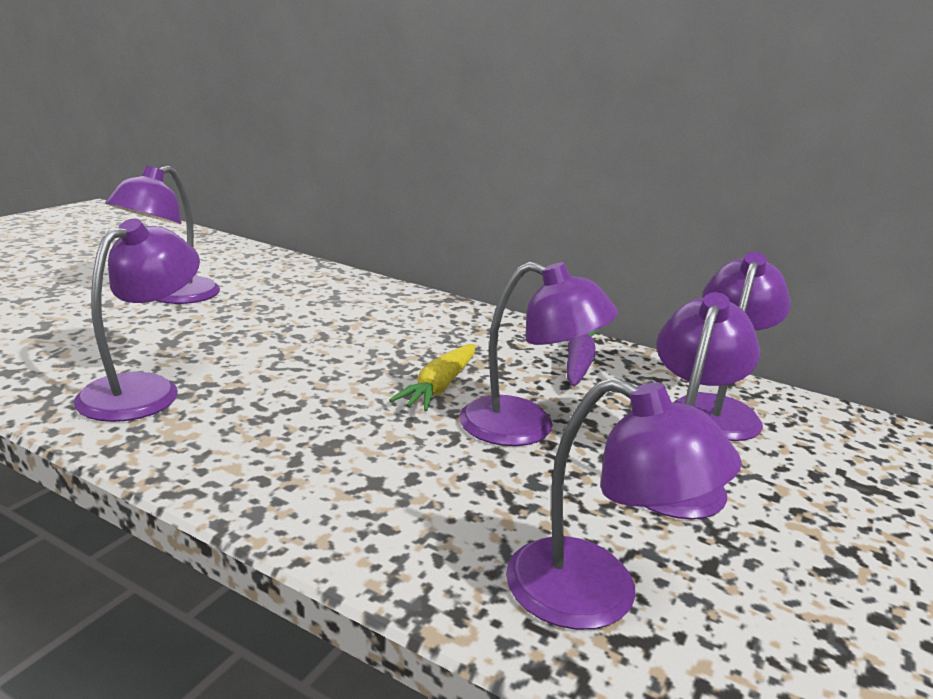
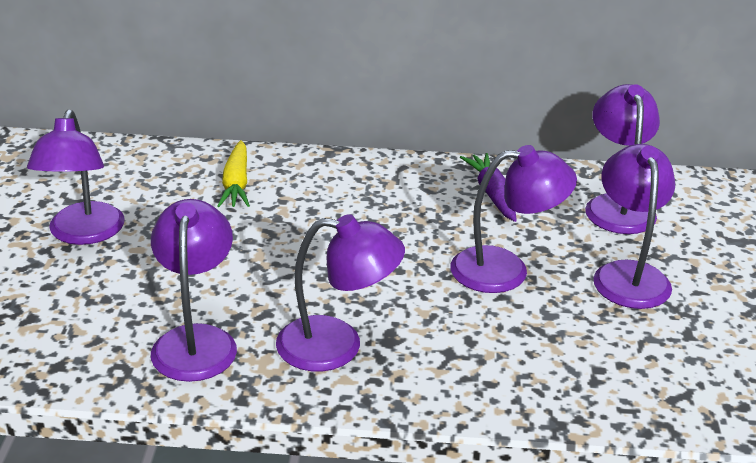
camera: 25 degrees left, 10 degrees up
yellow carrot [389,344,475,412] -> yellow carrot moved to [217,140,250,207]
purple lamp [506,377,742,630] -> purple lamp moved to [276,214,405,371]

